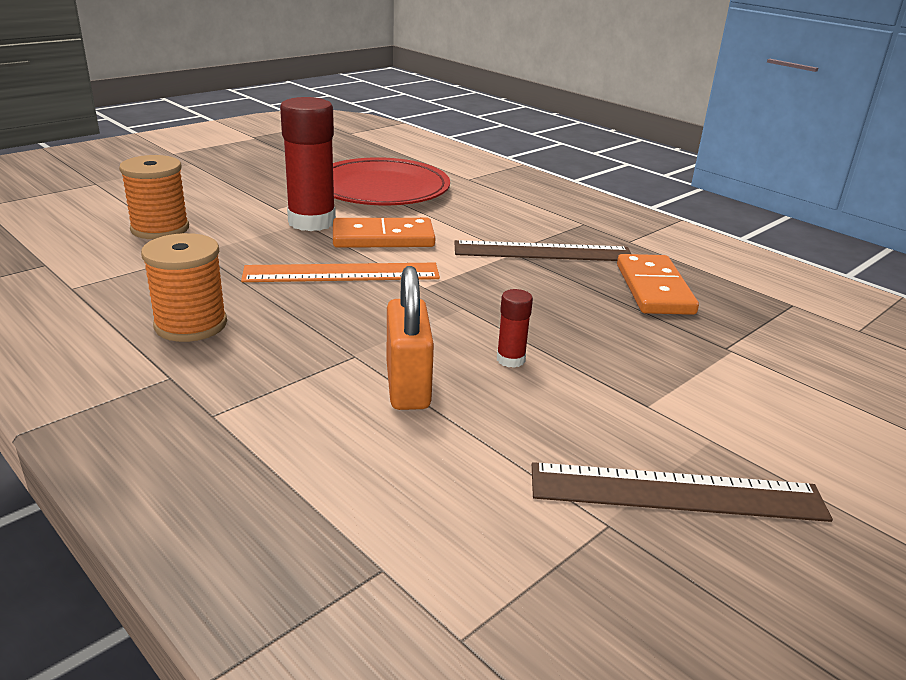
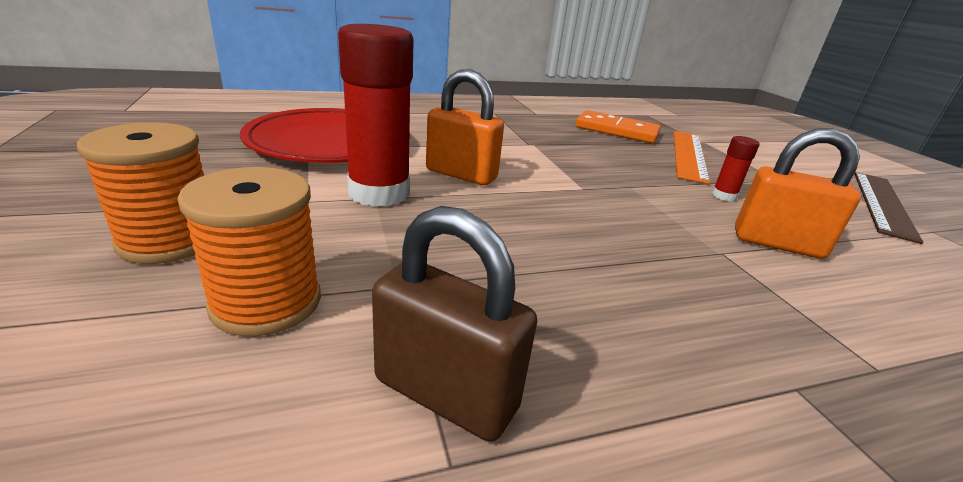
camera: 65 degrees left, 0 degrees up
orange spool [141,233,227,342] -> orange spool moved to [77,122,204,264]
orange ruler [241,263,440,282] -> orange ruler moved to [673,131,710,184]
orange domino [333,218,435,248] -> orange padlock [426,69,504,185]
brown ruler [454,240,631,261] -> none
none -> brown padlock [372,206,537,442]

